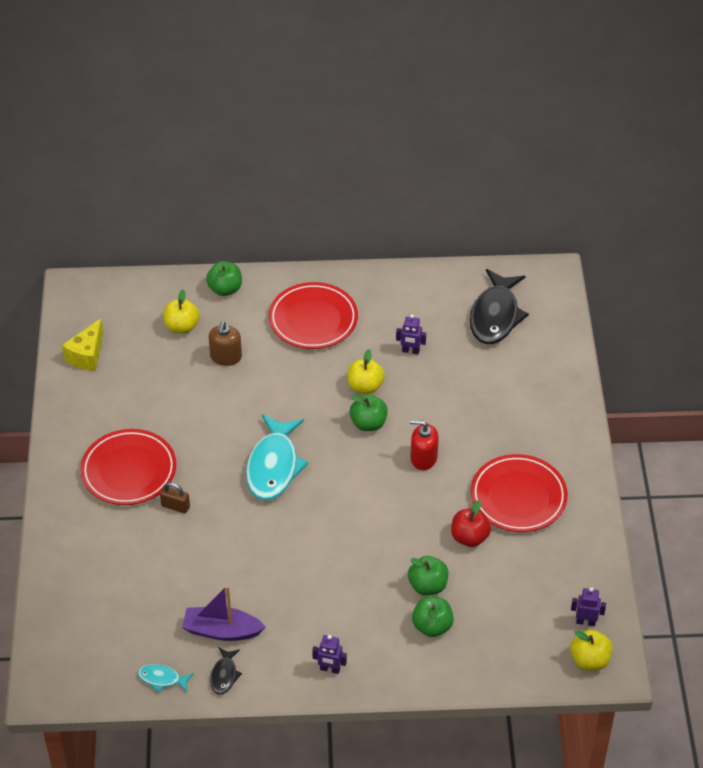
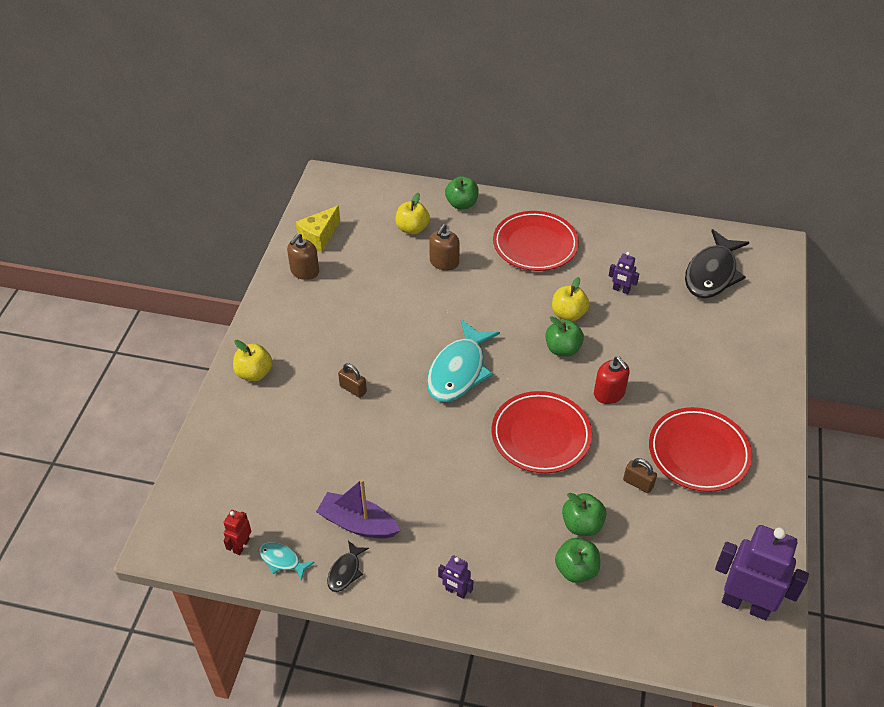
camera: 15 degrees right, 0 degrees up
red plate [80,429,176,505] -> red plate moved to [492,391,592,473]
red soap dispenser [410,420,439,470] -> red soap dispenser turned 150 degrees counterclockwise [594,356,630,404]
red apple [451,500,491,547] -> brown padlock [623,458,657,493]
yellow apple [570,629,613,670] -> yellow apple moved to [233,340,272,381]
purple robot [571,587,606,626] -> purple robot [715,525,809,620], size x2.16
none -> red robot [223,510,251,555]
none -> brown soap dispenser [287,233,319,280]

